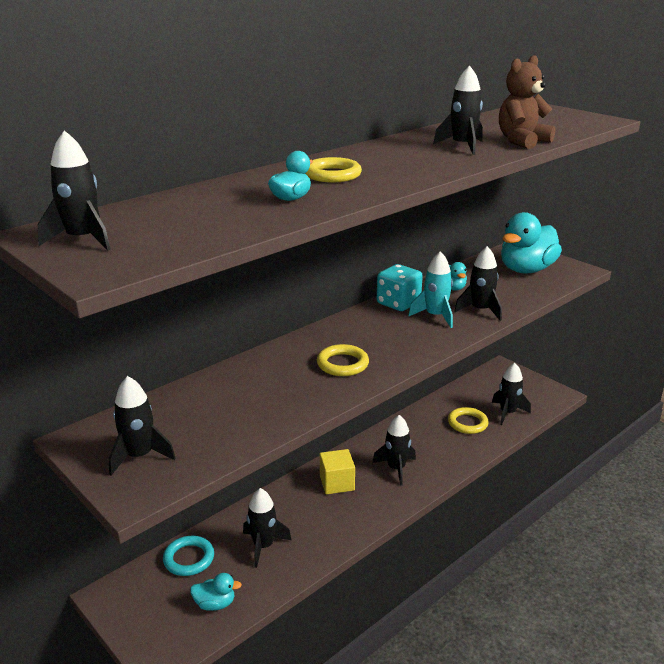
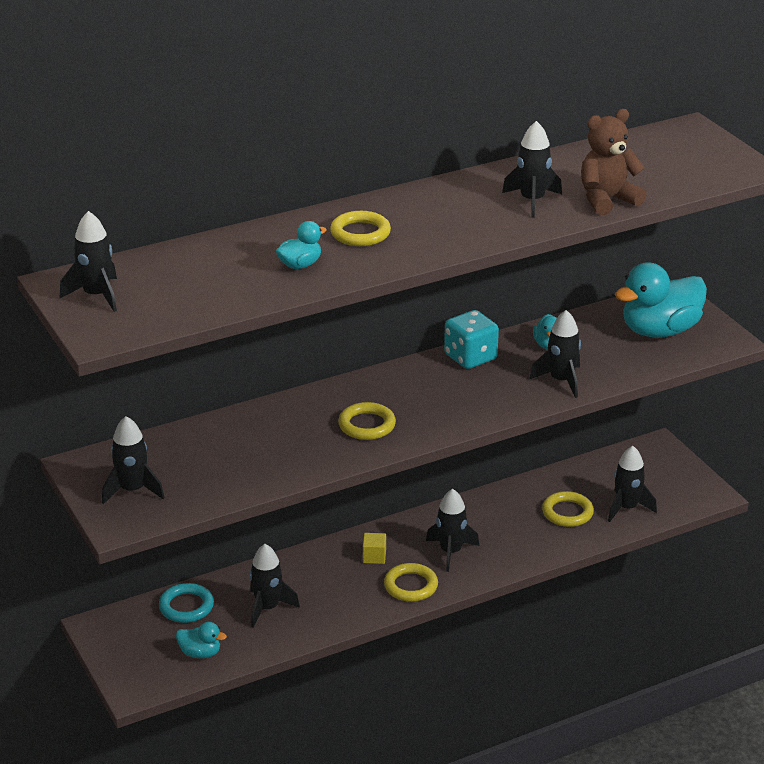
camera: 15 degrees right, 5 degrees up
yellow cube [320,449,355,494] -> yellow cube [363,533,386,564], size x0.62
turquoise rocket [408,251,453,328] -> none
none -> yellow ring [384,563,438,602]

